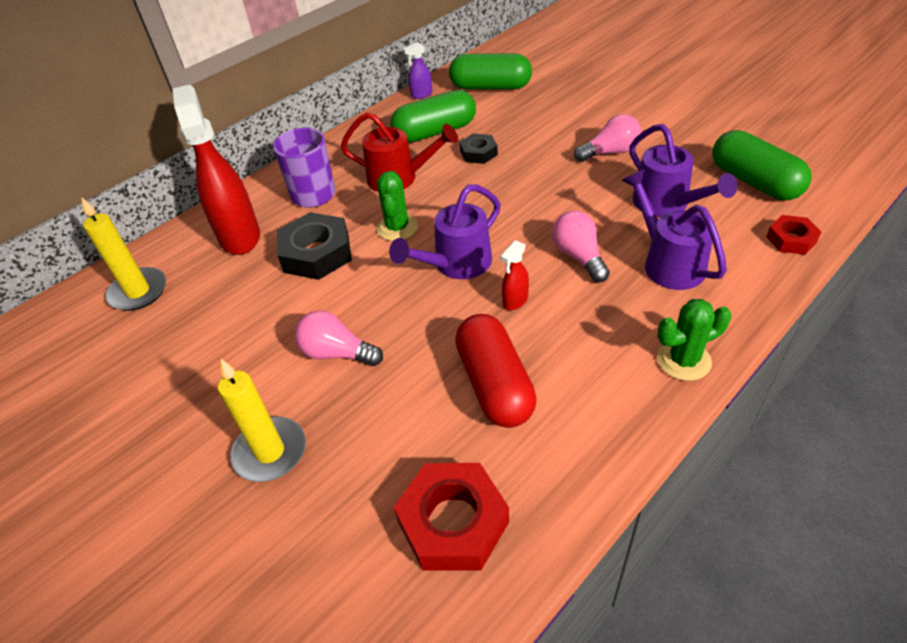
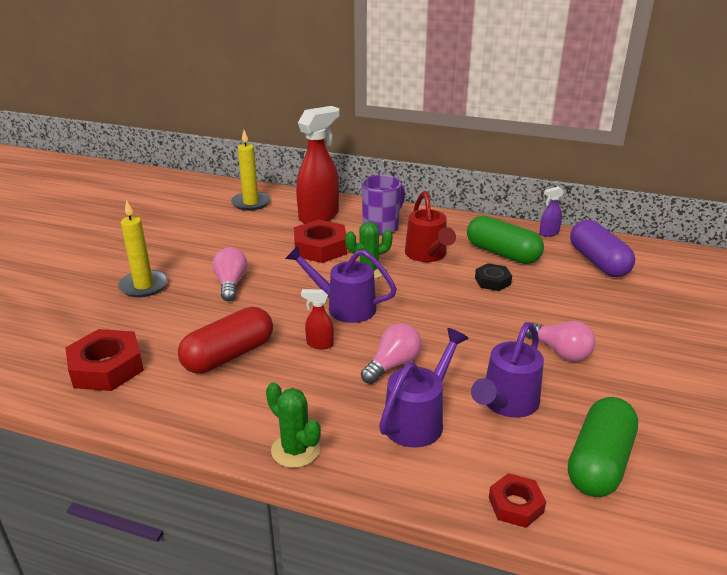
camera: 60 degrees right, 15 degrees down
black nut [277,212,352,280] -> red nut [294,219,347,263]
purple spray bottle [403,42,432,99] -> purple spray bottle turned 60 degrees counterclockwise [539,186,564,237]
green capsule [449,53,532,90] -> purple capsule [570,220,635,277]

